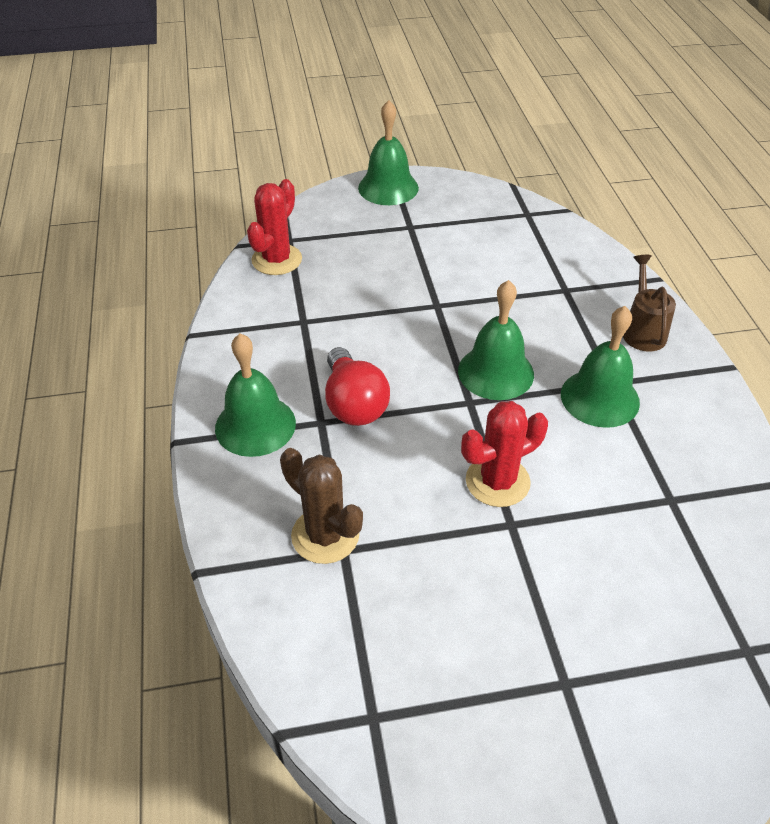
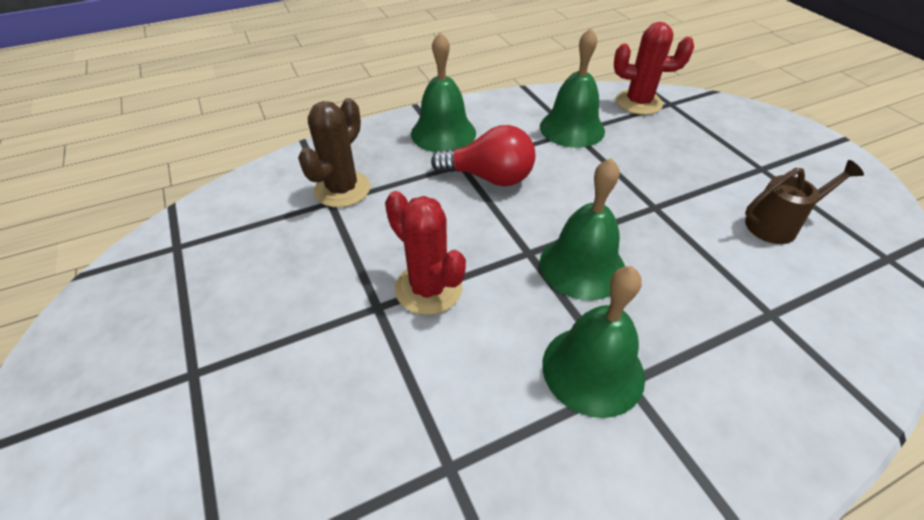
camera: 75 degrees right, 0 degrees up
red light bulb [325,347,390,426] -> red light bulb turned 135 degrees counterclockwise [431,125,535,186]
green bell [358,100,419,205] -> green bell moved to [540,28,605,148]
brown watering can [623,255,676,352] -> brown watering can moved to [745,160,864,244]

